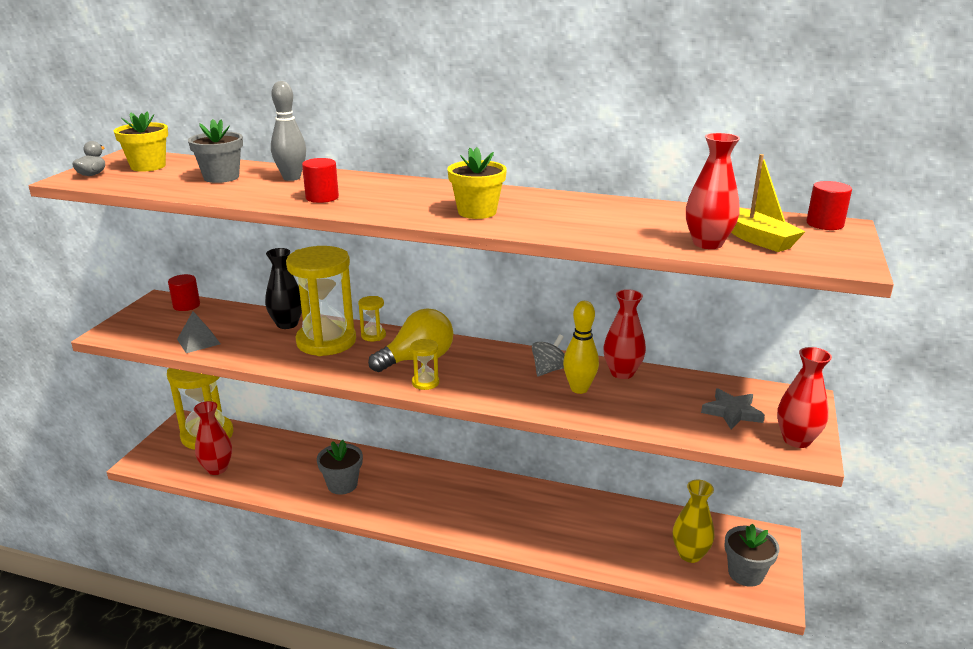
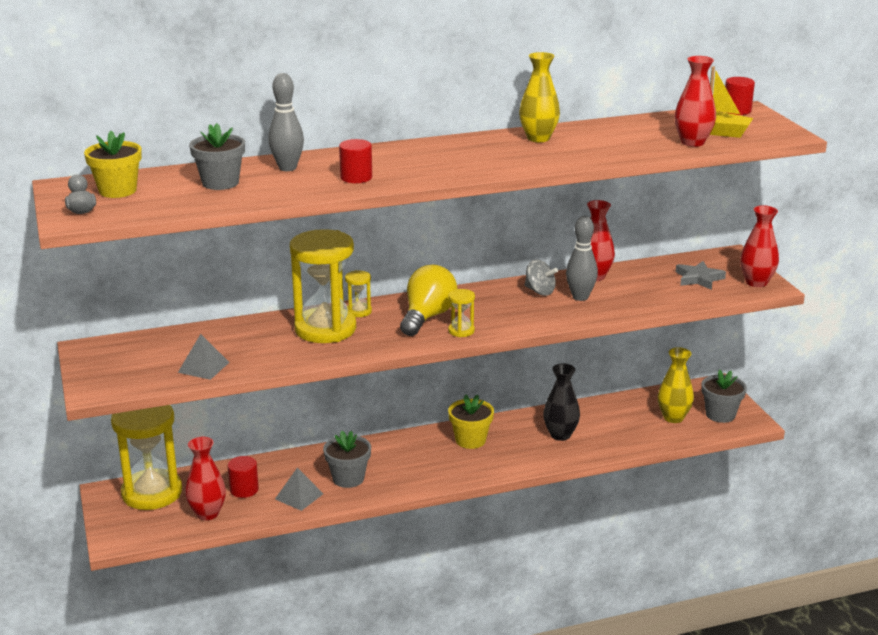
camera: 35 degrees left, 0 degrees up
red cylinder [168,274,200,311] -> red cylinder moved to [228,456,259,498]
black vase [265,248,302,329] -> black vase moved to [543,363,580,441]
yellow flower pot [447,147,507,219] -> yellow flower pot moved to [448,394,494,449]
grey spinning top [532,334,565,376] -> grey spinning top turned 120 degrees clockwise [525,260,558,296]
yellow bowling pin [563,301,599,394] -> grey bowling pin [566,216,598,301]
none -> grey pyramid [275,467,323,511]
none -> yellow vase [519,52,560,142]

